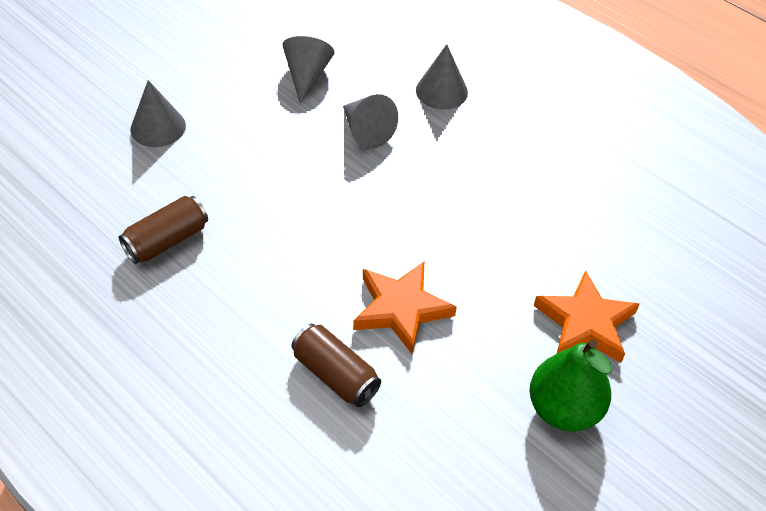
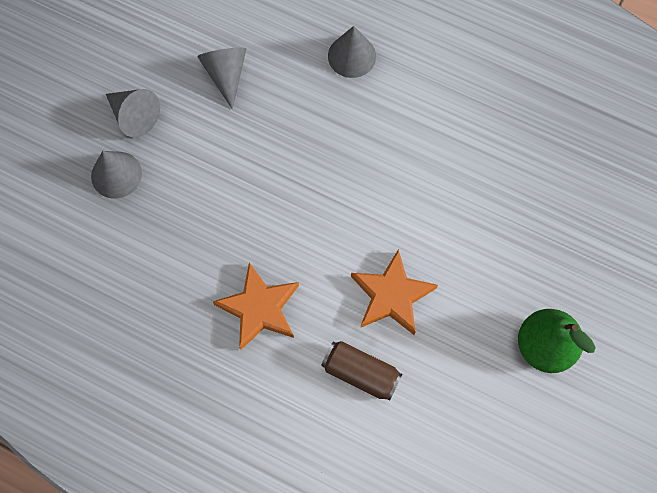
camera: 15 degrees left, 20 degrees up
brown can [119,196,208,264] -> none
grey cone [343,94,398,149] -> grey cone moved to [106,89,160,137]
orange star [534,270,639,363] -> orange star moved to [213,263,299,350]

